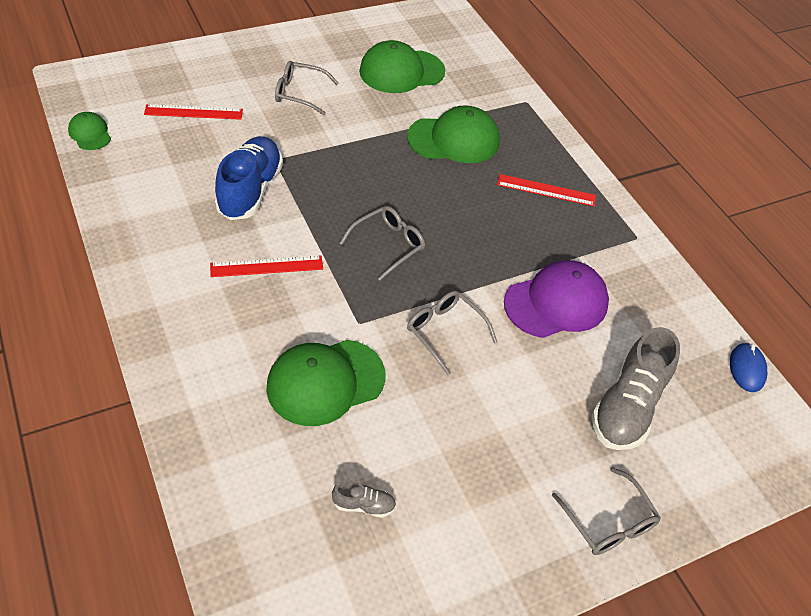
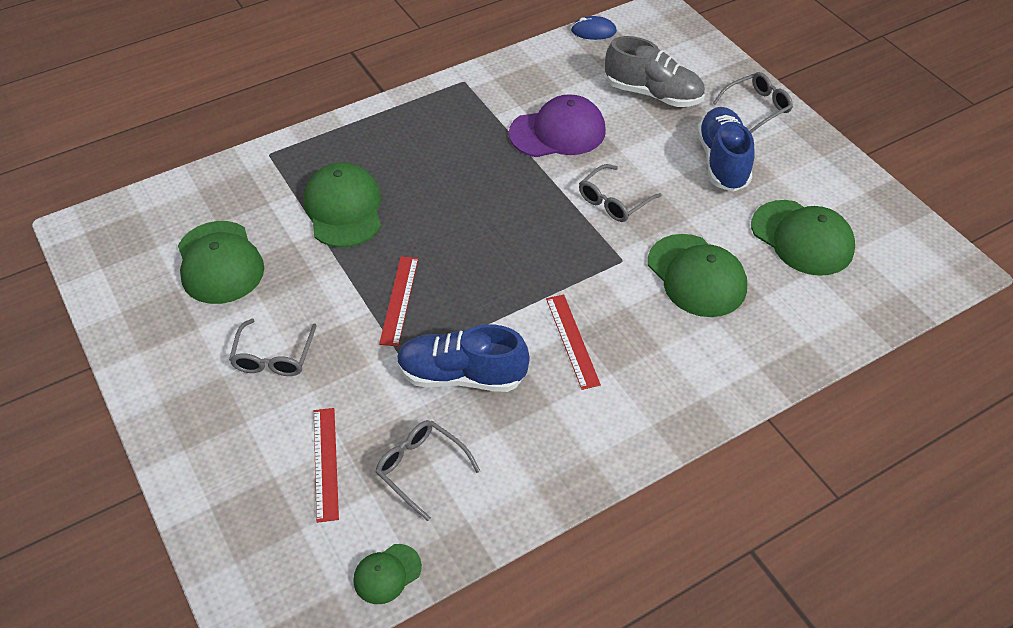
camera: 90 degrees left, 0 degrees up
grey shoe [332,480,396,518] -> green cap [751,200,855,276]
grey glasses [340,206,425,281] -> grey glasses moved to [375,420,480,521]
red ruler [497,174,596,206] -> red ruler moved to [379,256,418,346]
purple cap [504,260,609,338] -> purple cap turned 105 degrees clockwise [509,94,606,157]
none -> blue shoe [697,107,755,192]

